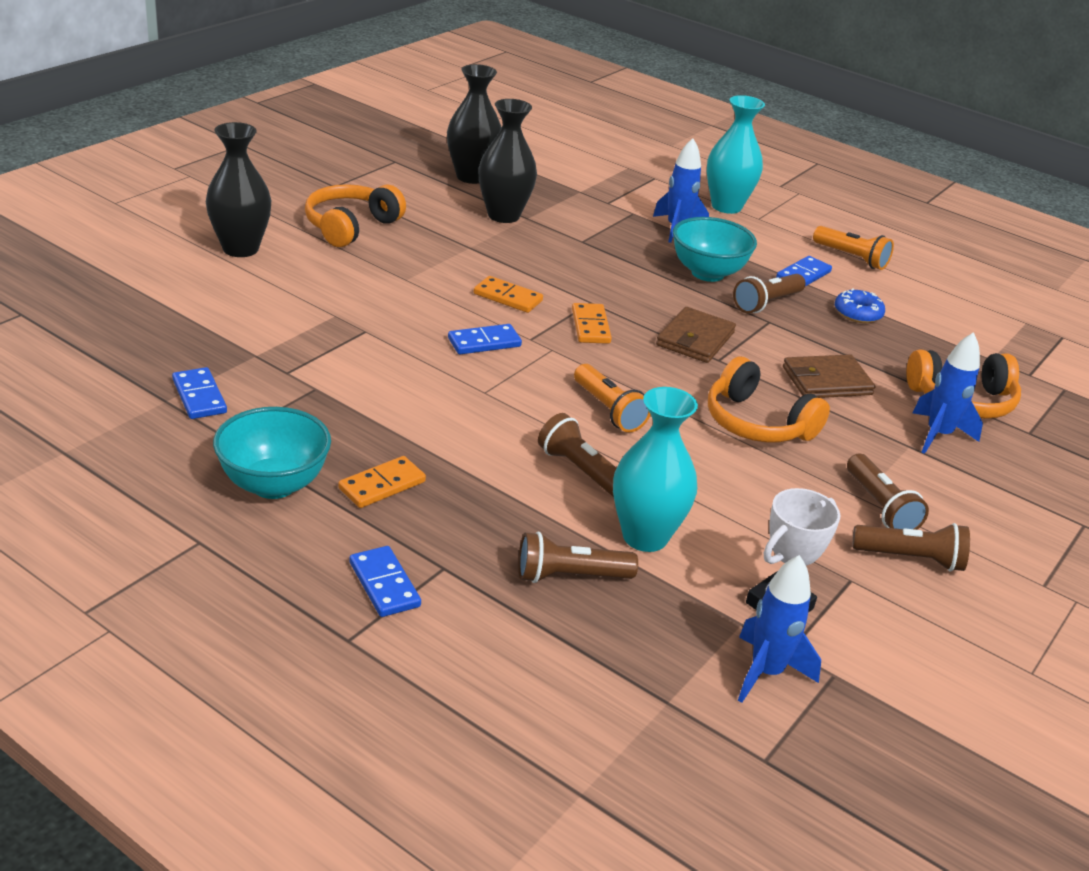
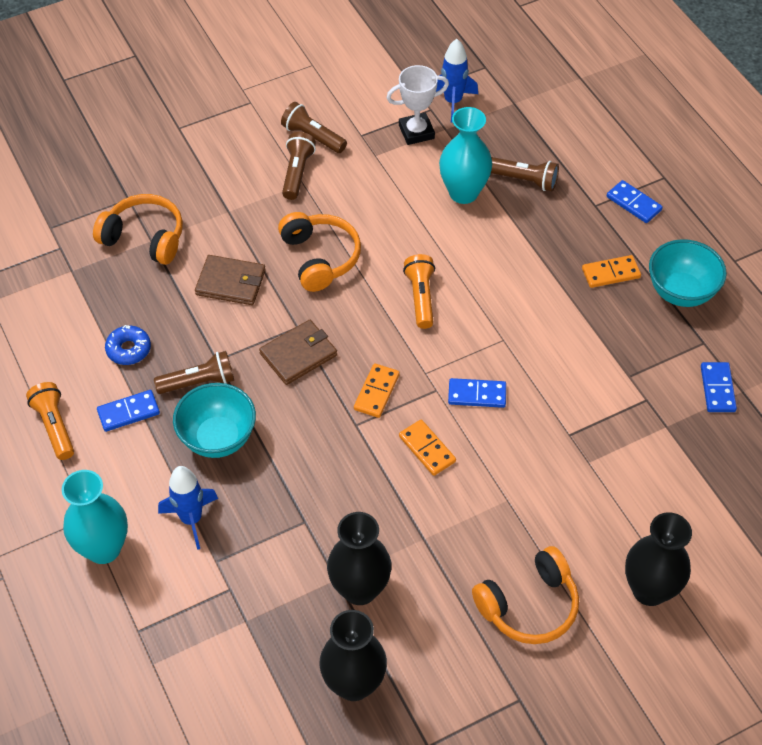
camera: 150 degrees left, 20 degrees up
blue domino [350,546,421,617] -> blue domino turned 45 degrees counterclockwise [607,180,663,223]
brown flashlight [538,413,617,497] -> none
blue rocket [913,332,983,454] -> none

